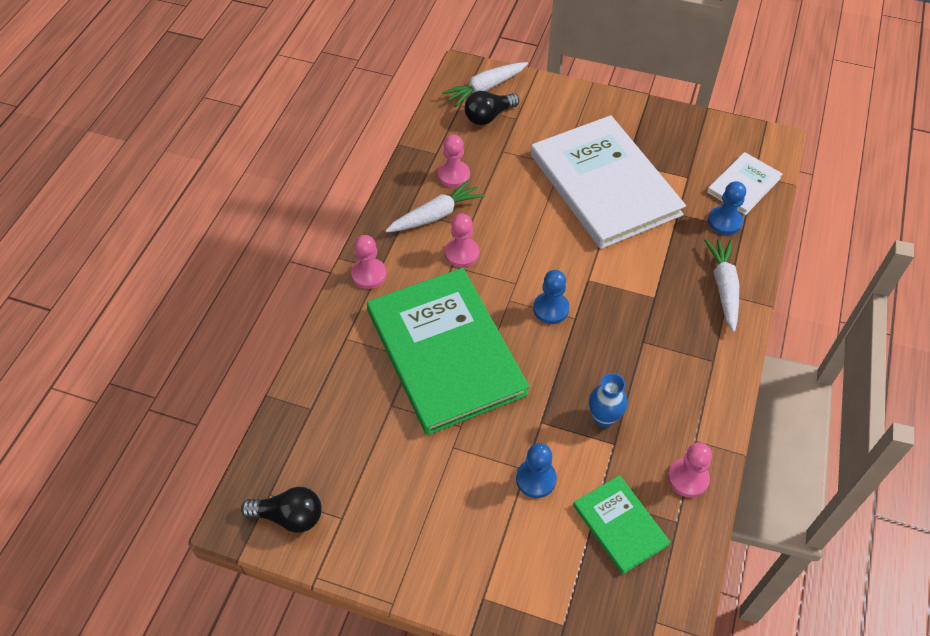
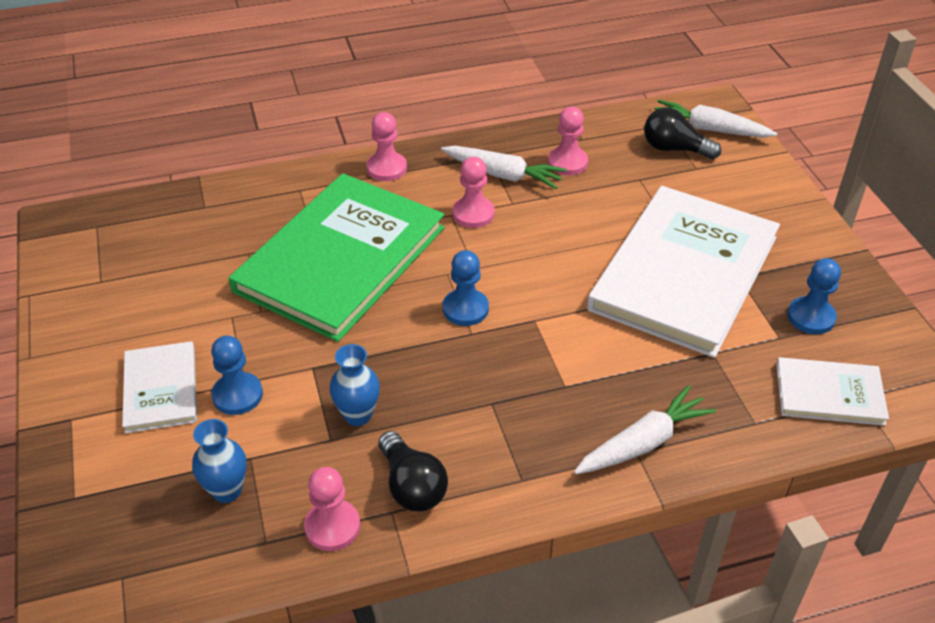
camera: 55 degrees right, 10 degrees down
black light bulb [241,487,321,533] -> black light bulb moved to [379,431,448,512]
green book [573,475,670,574] -> blue vase [192,419,247,503]
blue pawn [708,181,746,235] -> blue pawn moved to [788,258,841,334]
none -> white book [122,341,197,433]

